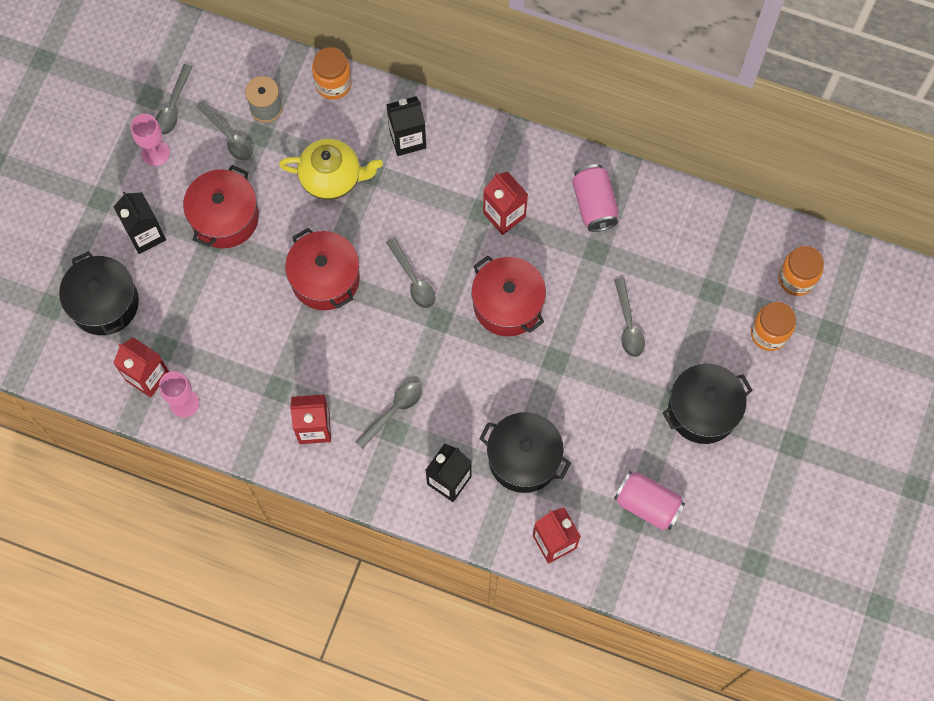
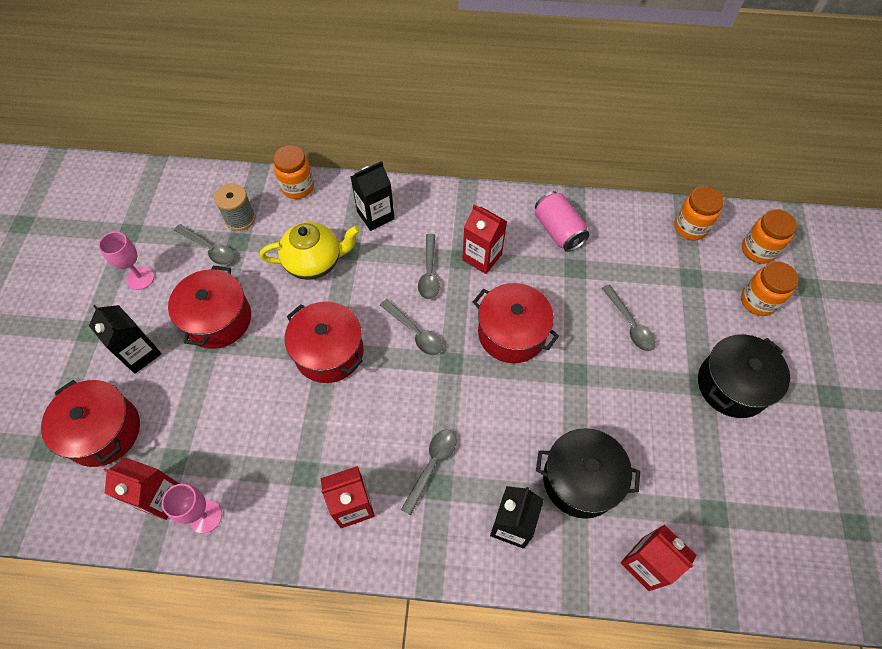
camera: 15 degrees left, 10 degrees down
black pot [59,251,139,335] -> red pot [41,380,140,467]
grey spoon [155,64,192,135] -> grey spoon moved to [418,234,440,299]
pink can [614,471,685,530] -> none
none -> orange jar [674,186,724,241]

